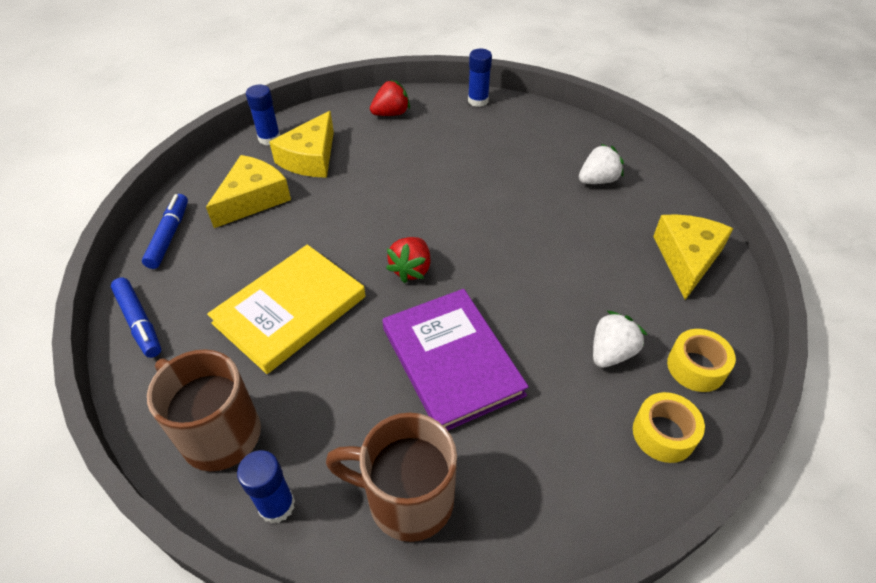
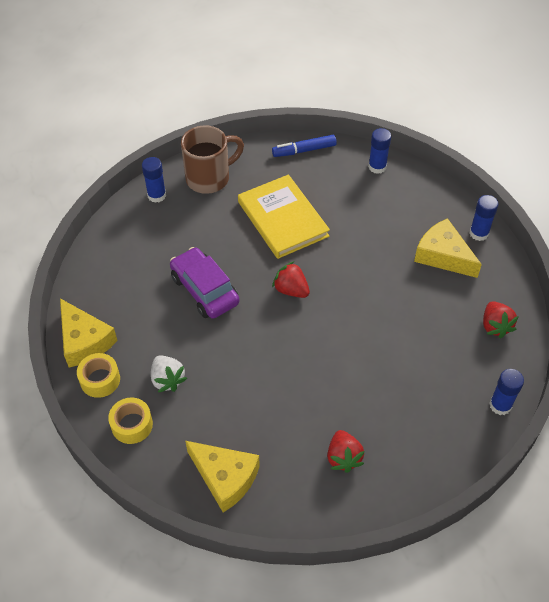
camera: 110 degrees right, 5 degrees up
blue marker [142,194,188,269] -> blue glue stick [368,128,391,174]
yellow cheese [206,155,291,228] -> yellow cheese moved to [60,298,118,367]
brown mug [326,413,457,542] -> none
purple book [382,289,529,430] -> purple car [170,247,240,319]
white strawberry [579,144,624,184] -> red strawberry [327,430,365,473]

